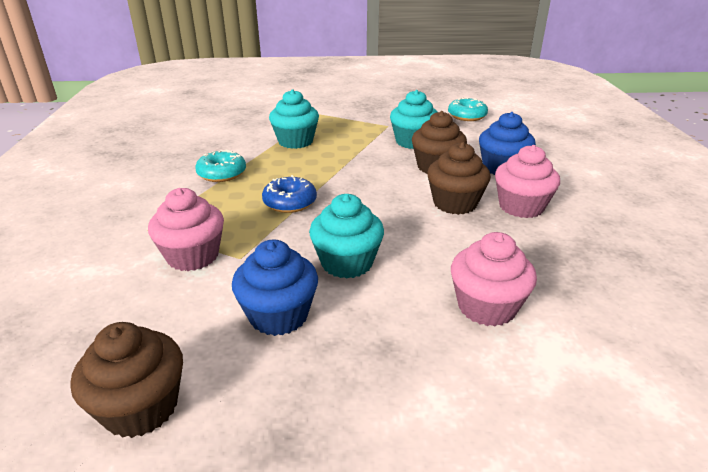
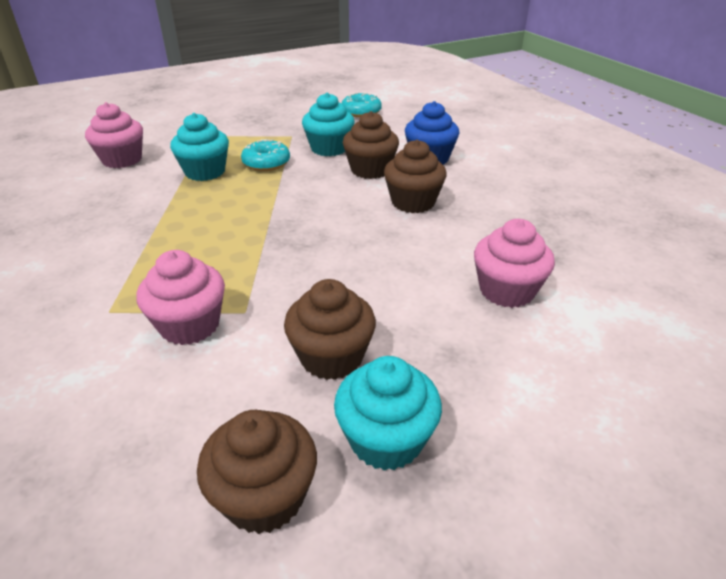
camera: 25 degrees left, 5 degrees up
turquoise donut [195,149,246,182] -> turquoise donut moved to [241,139,290,171]
blue cupcake [232,240,318,336] -> brown cupcake [284,279,376,380]
blue donut [262,175,317,213] -> none
turquoise cupcake [309,194,384,279] -> turquoise cupcake moved to [334,356,442,471]
pink cupcake [495,145,560,218] -> pink cupcake moved to [85,102,143,168]

